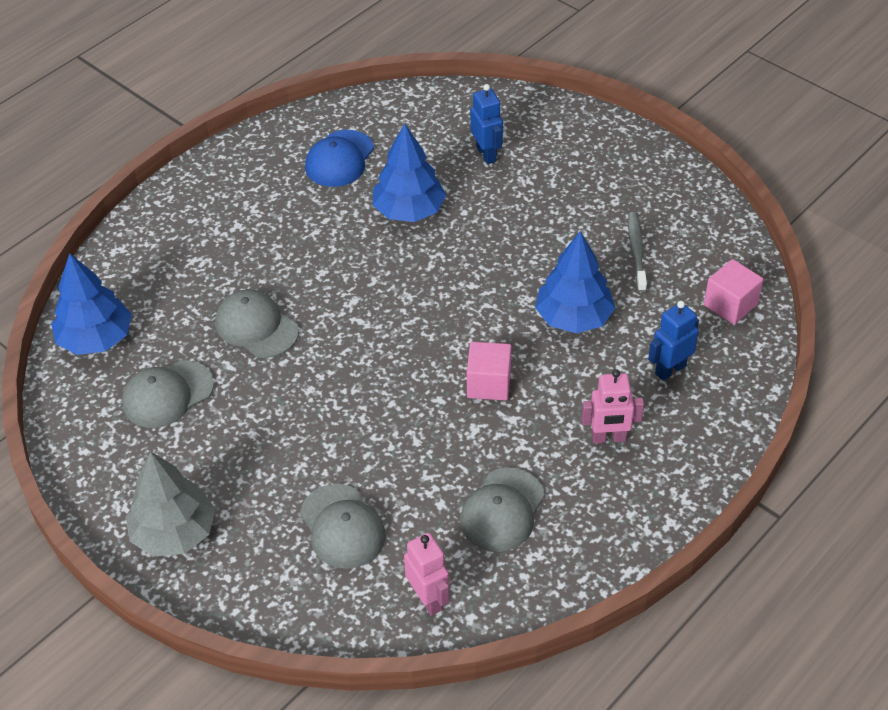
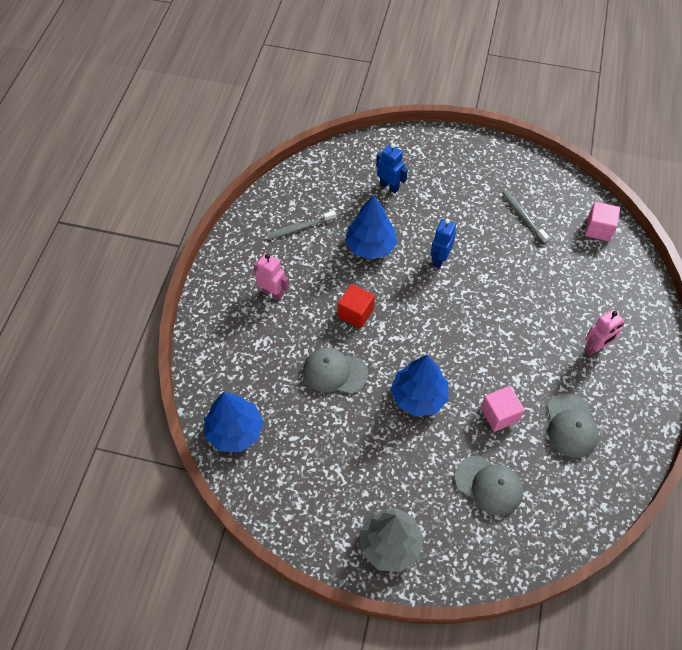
camera: 30 degrees left, 10 degrees up
grey cap [122,360,214,428] -> none
blue cap [305,130,374,187] -> grey toothbrush [267,211,336,239]
pink robot [404,533,449,616] -> pink robot moved to [254,253,289,301]
pink cube [467,342,511,401] -> pink cube moved to [481,386,525,432]
blue tree [535,231,615,334] -> blue tree moved to [391,355,449,417]
blue robot [648,301,699,381] -> blue robot moved to [430,219,456,268]
none -> red cube [338,284,375,328]

